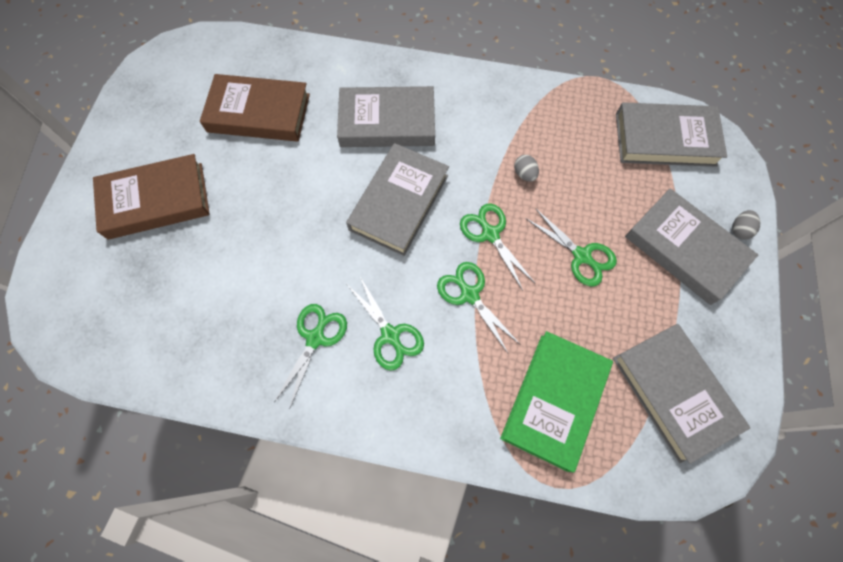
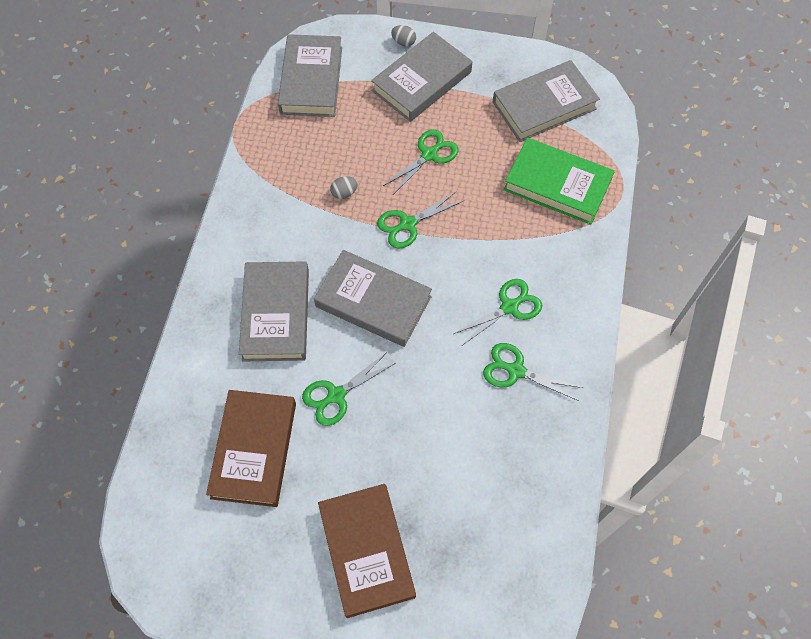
camera: 90 degrees left, 5 degrees down
green scissors [437,262,521,353] -> green scissors moved to [302,352,395,426]

